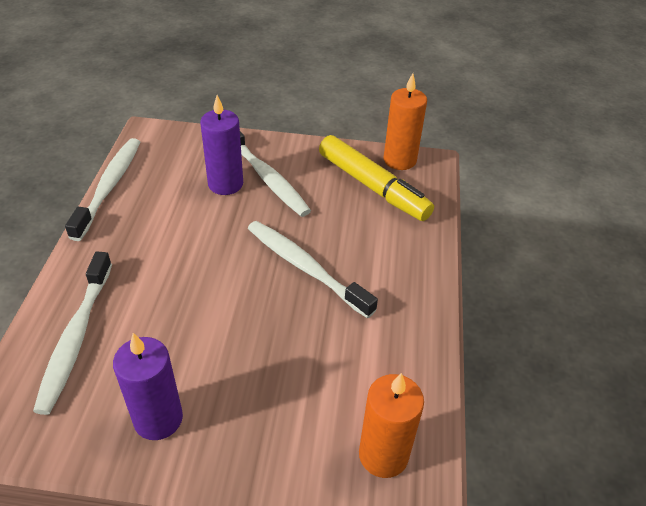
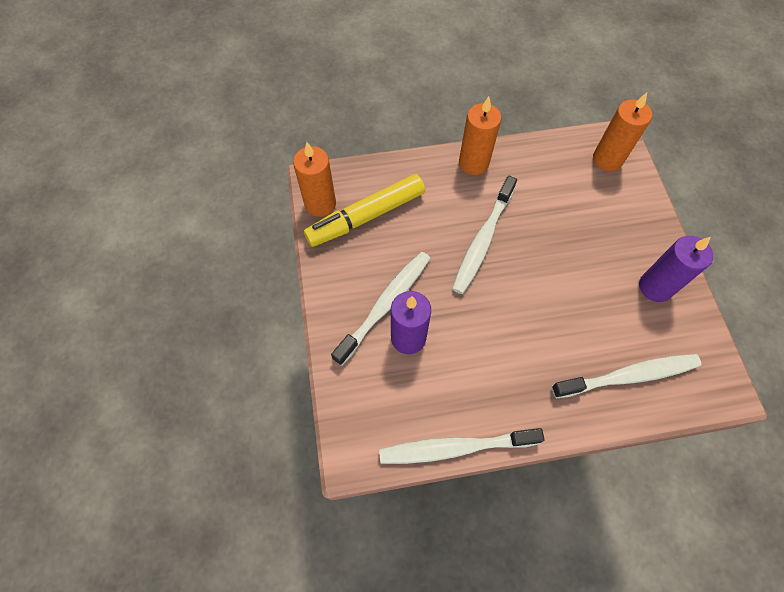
camera: 105 degrees left, 20 degrees up
yellow marker [319,135,434,221] -> yellow marker turned 150 degrees counterclockwise [304,174,425,247]
none -> orange candle [459,97,501,175]

